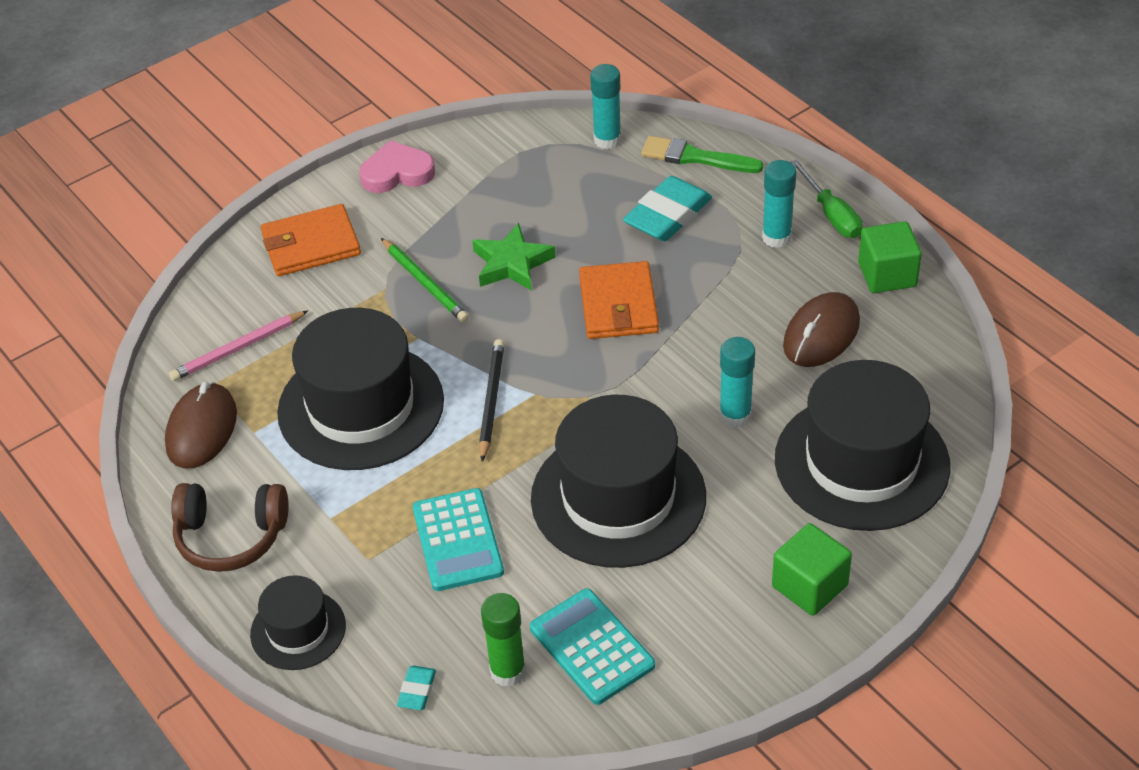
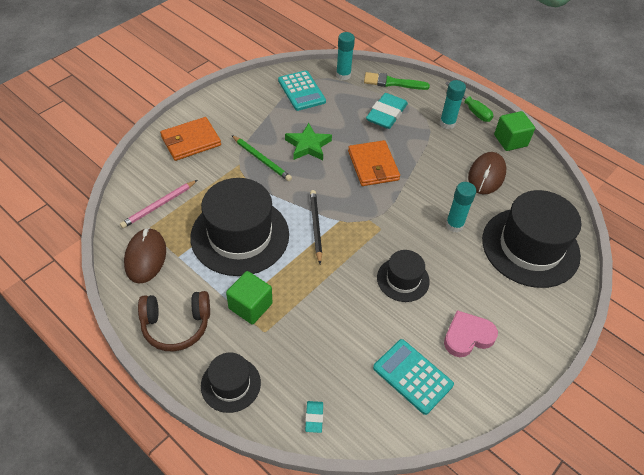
camera: 15 degrees left, 5 degrees up
pink heart [359,140,435,193] -> pink heart moved to [444,310,498,357]
turquoise calculator [413,488,504,591] -> turquoise calculator moved to [278,70,326,111]
green glue stick [481,593,526,687] -> none
black hat [531,395,706,568] -> black hat [377,250,430,302], size x0.52
green cube [772,523,852,616] -> green cube moved to [226,271,272,324]

